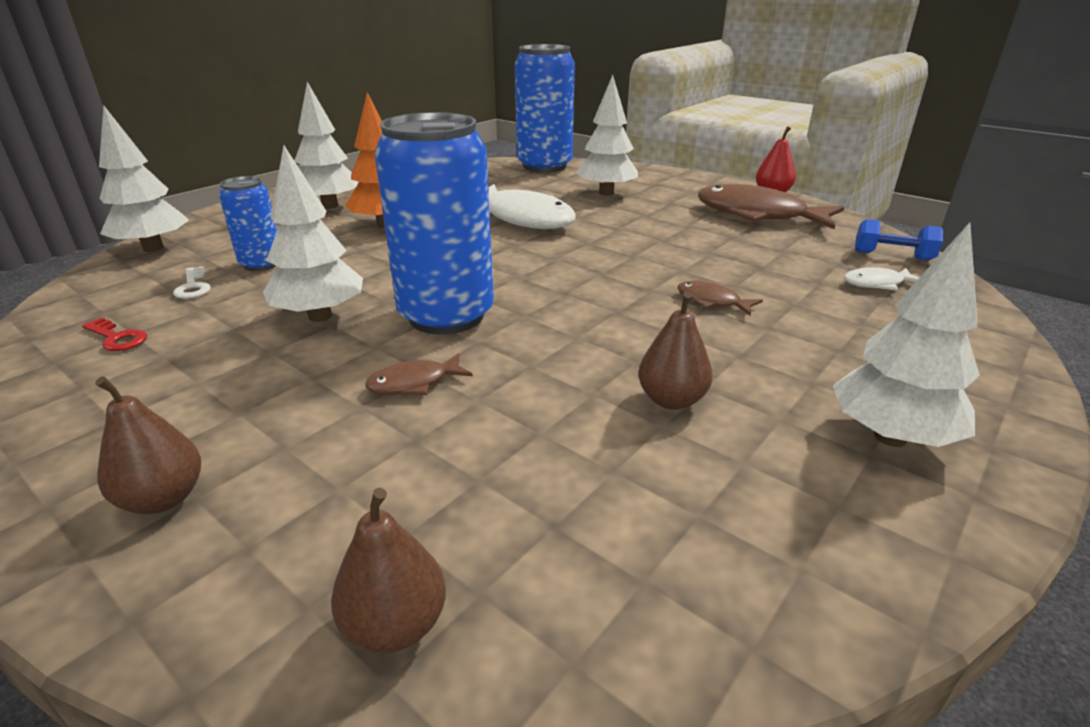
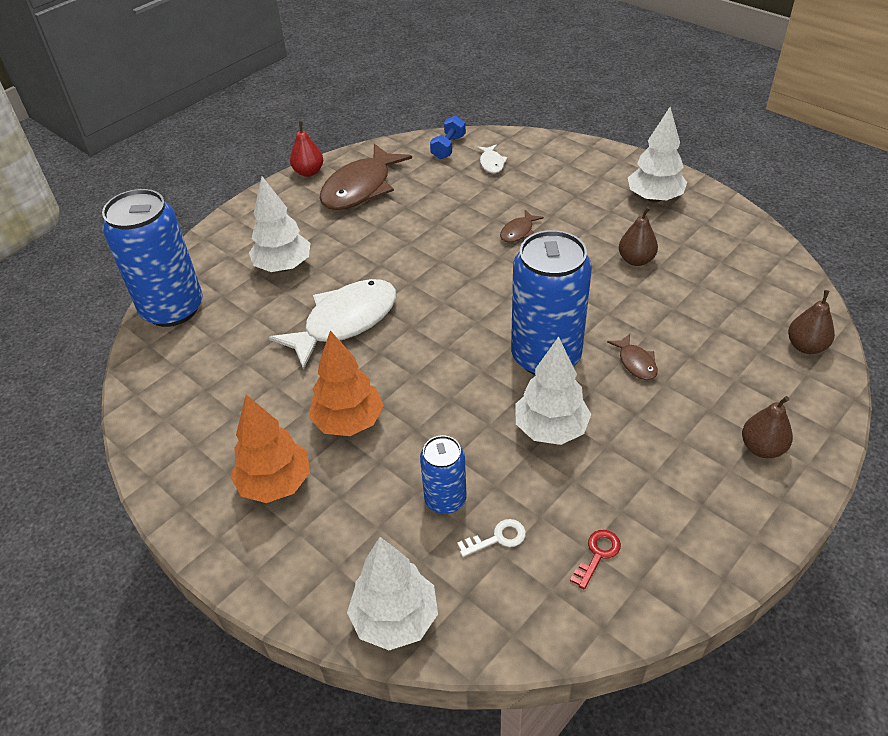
camera: 85 degrees left, 15 degrees up
white tree [294,82,359,209] -> orange tree [230,395,310,503]

